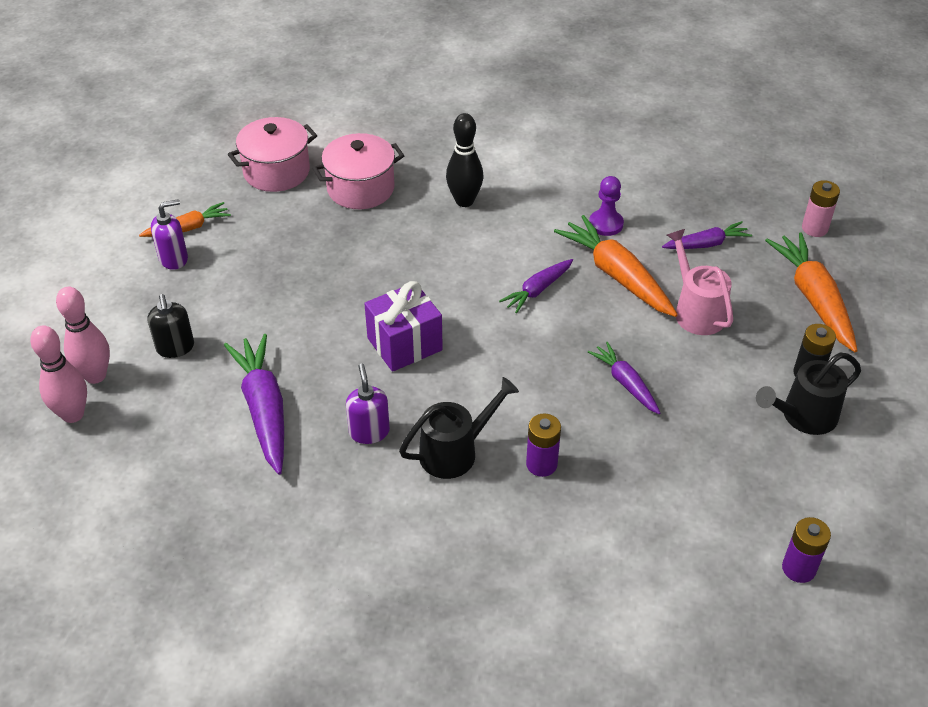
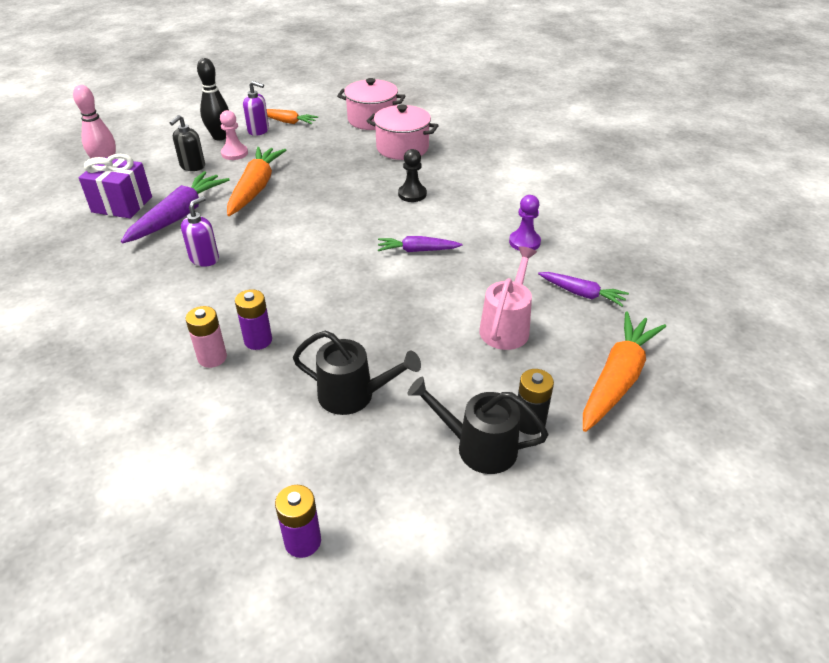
camera: 45 degrees right, 5 degrees down
pink bowling pin [56,287,110,384] -> none
purple gift [364,281,443,372] -> purple gift moved to [79,154,152,219]
black watering can [399,377,519,479] -> black watering can moved to [293,330,421,415]
black bowling pin [446,113,483,207] -> black bowling pin moved to [197,58,229,140]
orange carrot [554,215,678,317] -> orange carrot moved to [227,147,286,216]
purple carrot [588,342,660,414] -> none
pink battery [802,180,840,237] -> pink battery moved to [186,306,227,368]
none -> pink pawn [220,110,248,160]
none -> black pawn [398,149,427,202]

